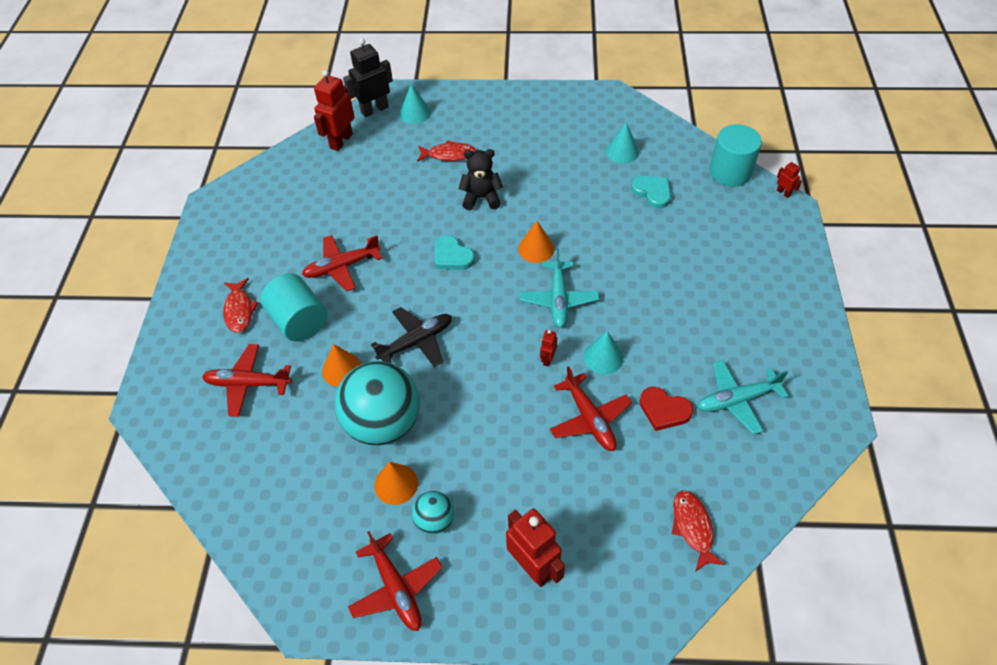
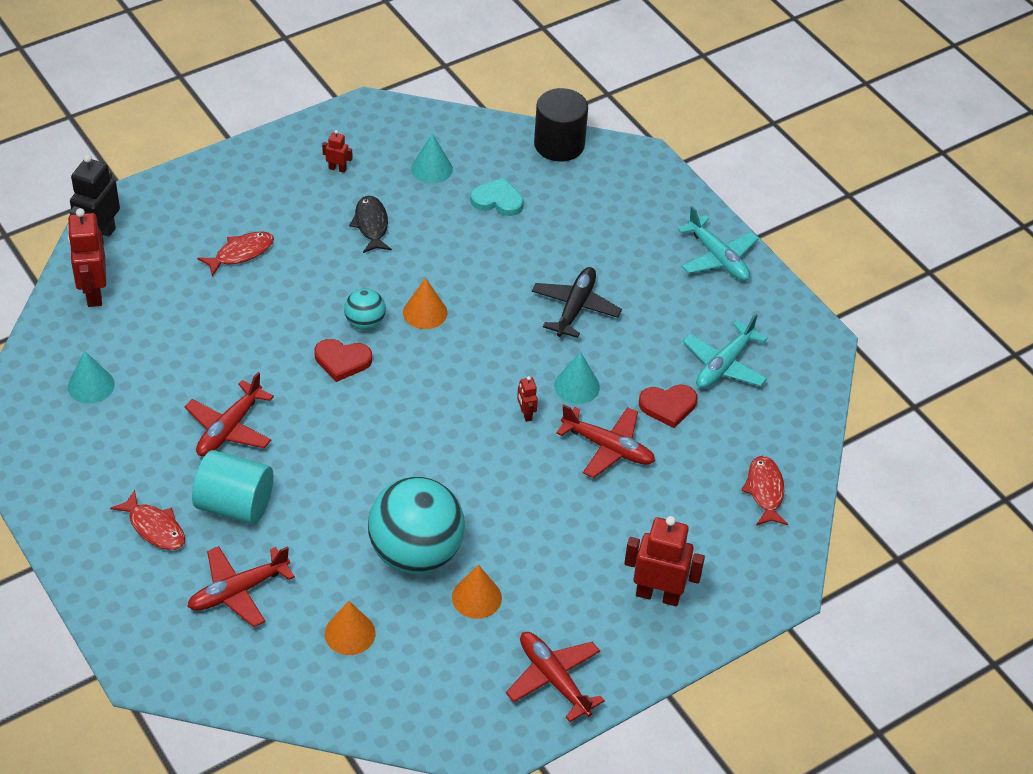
camera: 40 degrees left, 5 degrees down
orange cone [322,344,361,387] -> orange cone moved to [325,601,376,655]
red plane [348,531,443,631] -> red plane turned 150 degrees counterclockwise [506,632,605,722]
black plane [371,307,452,367] -> black plane moved to [532,267,622,338]
turquoise cone [399,84,431,124] -> turquoise cone moved to [68,351,115,404]
turquoise ball [412,491,454,534] -> turquoise ball moved to [344,289,386,330]
turquoise heart [435,235,475,270] -> red heart [314,339,372,382]
black teddy bear [459,149,503,210] -> none
turquoise plane [519,249,599,328] -> turquoise plane moved to [677,206,759,281]
red fish [672,490,725,572] -> red fish turned 45 degrees clockwise [741,456,788,526]
turquoise cylinder [709,124,762,187] -> black cylinder [534,88,588,161]
red robot [777,161,802,198] -> red robot moved to [322,130,353,173]
none -> black fish [349,196,392,253]

